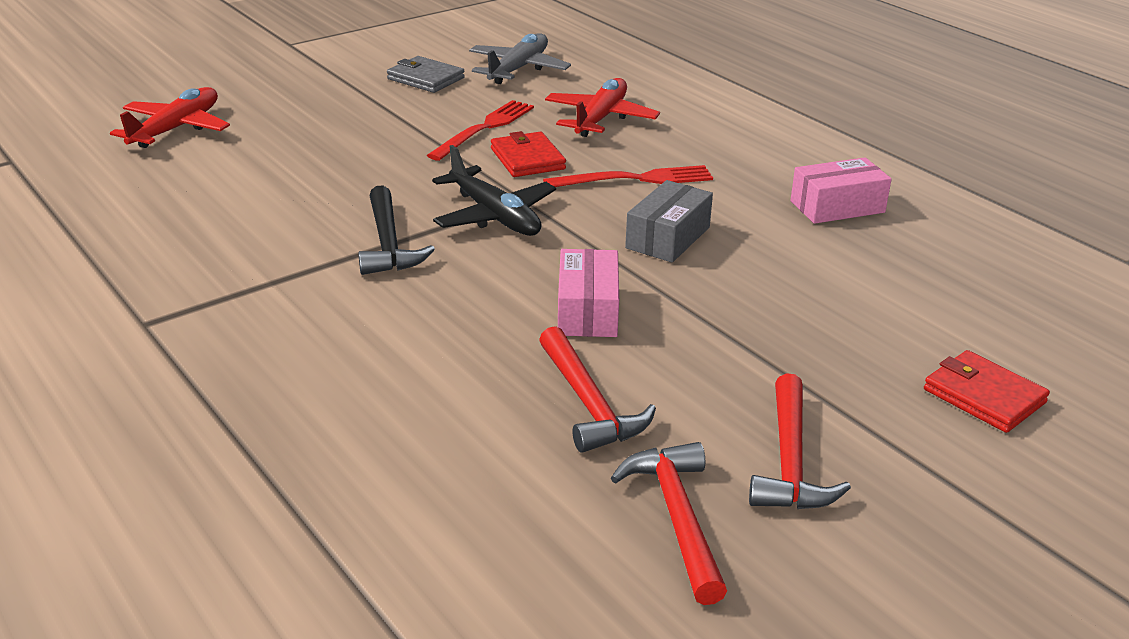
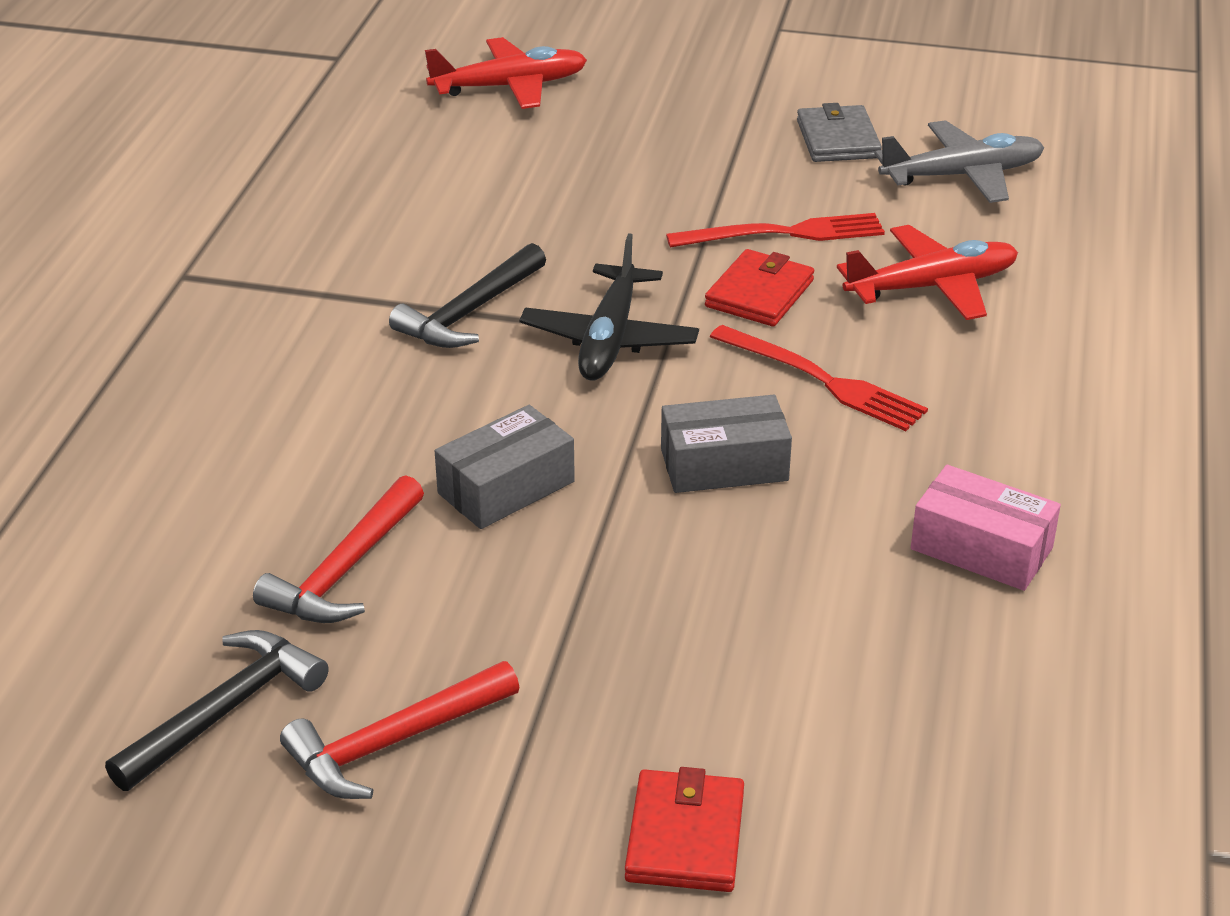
camera: 50 degrees right, 5 degrees up
pink box [558,249,619,337] -> grey box [435,405,575,529]
red hammer [611,442,727,605] -> black hammer [105,630,329,791]

